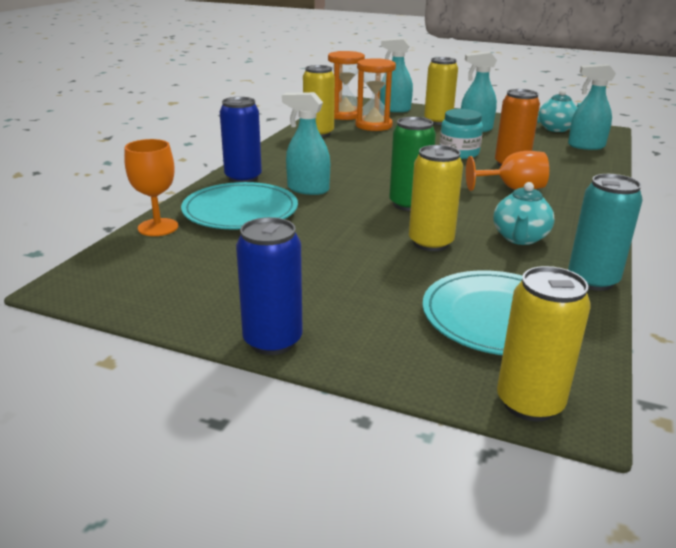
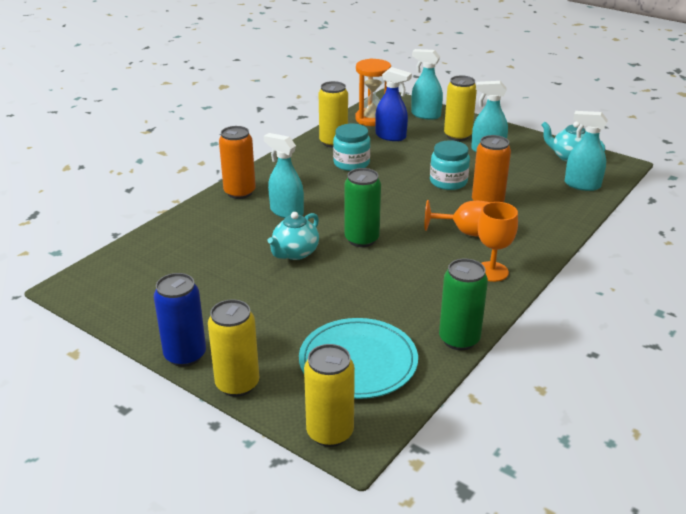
camera: 15 degrees right, 5 degrees up
orange goblet [125,139,178,236] -> orange goblet moved to [478,202,518,282]
turquoise plate [181,182,298,230] -> none
blue can [220,97,262,183] -> orange can [219,126,256,199]
orange hourglass [355,58,396,131] -> blue spray bottle [375,67,412,141]
yellow can [409,145,463,251] -> yellow can moved to [208,299,259,397]
turquoise teapot [494,182,555,245] -> turquoise teapot moved to [268,212,319,260]
turquoise can [568,174,643,291] -> green can [439,259,488,350]
none -> turquoise jar [333,123,370,171]

